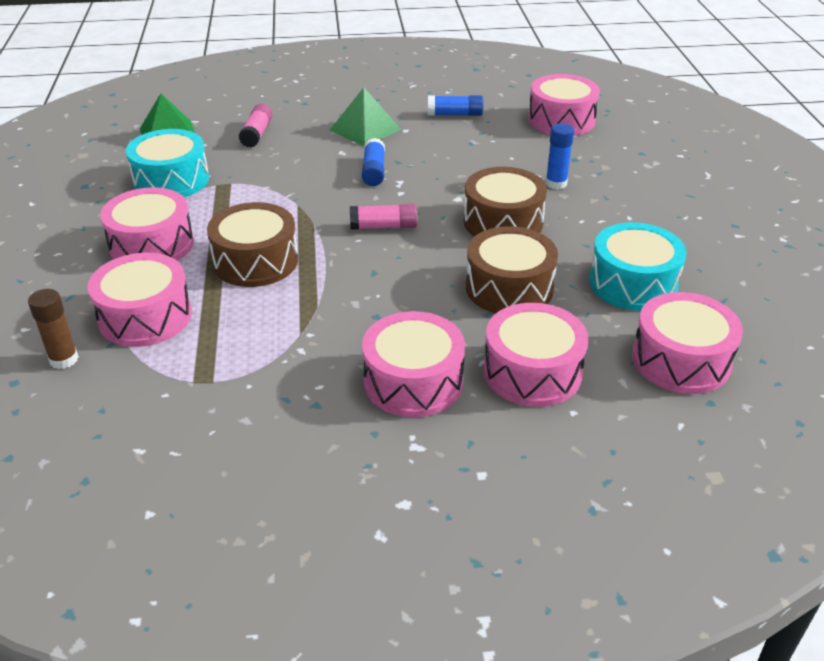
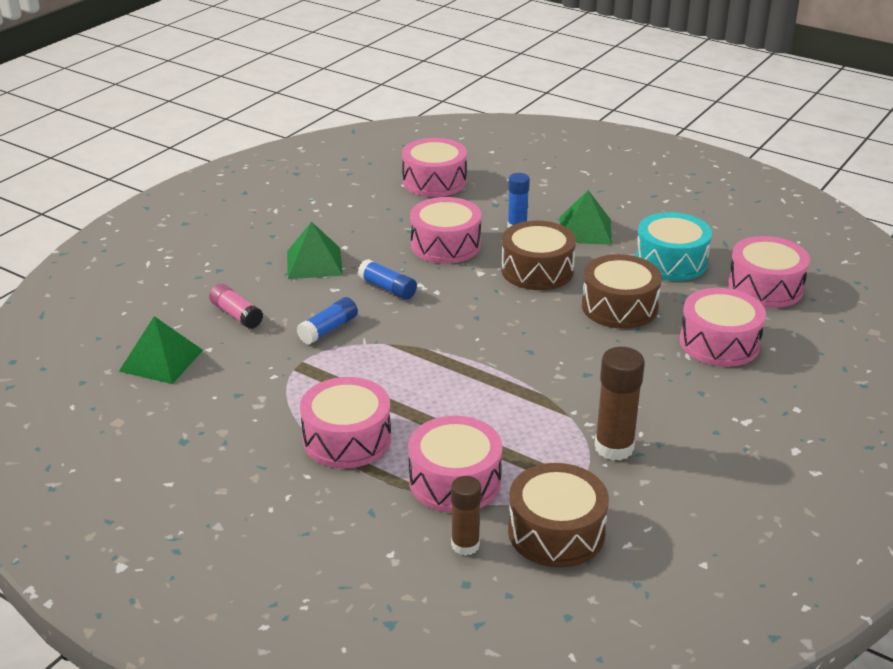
camera: 50 degrees left, 5 degrees down
turquoise drum [126,129,209,197] -> none
brown drum [207,202,298,287] -> brown drum moved to [508,463,609,568]
pink glue stick [350,204,417,230] -> none
pink drum [362,311,465,417] -> pink drum moved to [410,197,481,264]
blue glue stick [428,95,483,116] -> blue glue stick moved to [297,297,358,345]
none -> green pyramid [560,190,612,245]
none -> brown glue stick [595,347,645,461]

